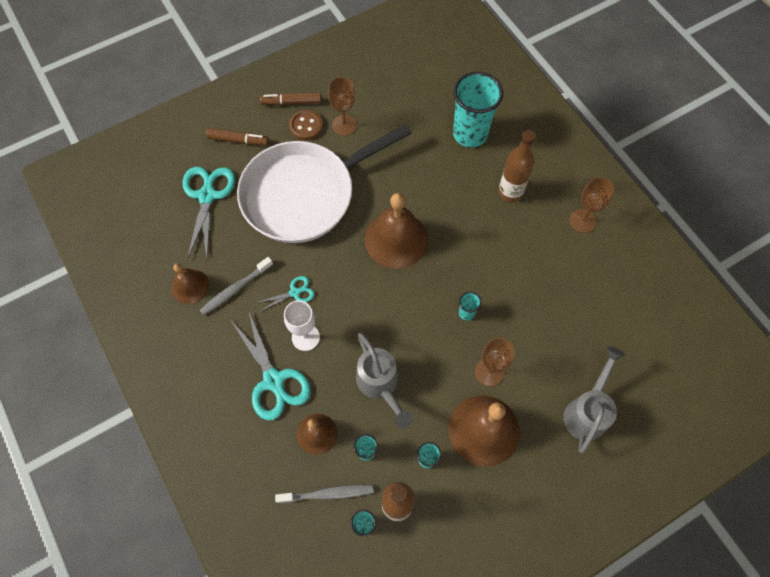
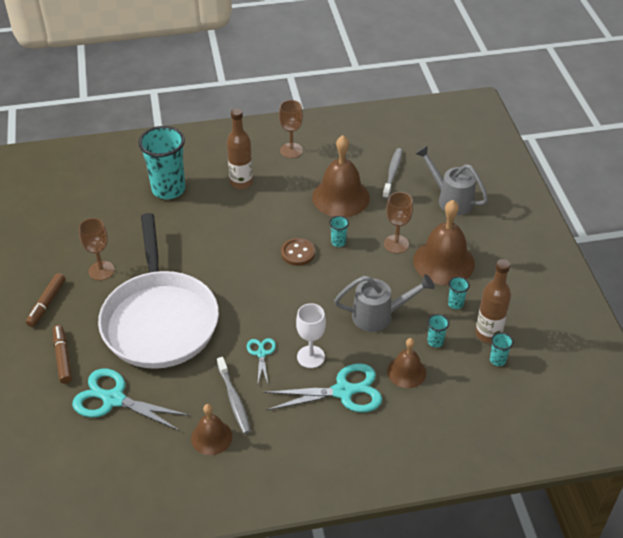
camera: 70 degrees left, 20 degrees down
brown marker [206,128,269,146] -> brown marker turned 45 degrees counterclockwise [53,325,72,384]
grey toothbrush [275,484,373,503] -> grey toothbrush moved to [382,148,402,199]
brown button [289,110,323,140] -> brown button moved to [281,238,315,266]
brown bell [365,193,428,269] -> brown bell moved to [312,135,370,217]

